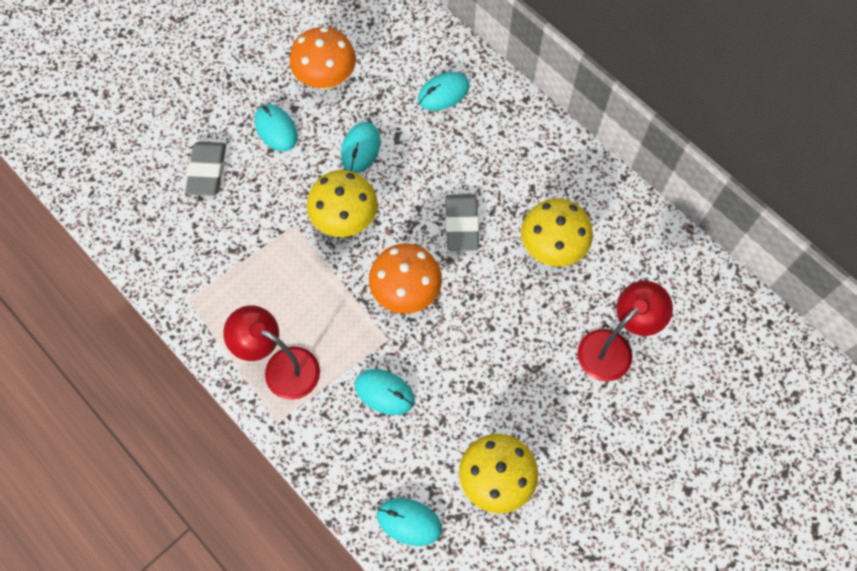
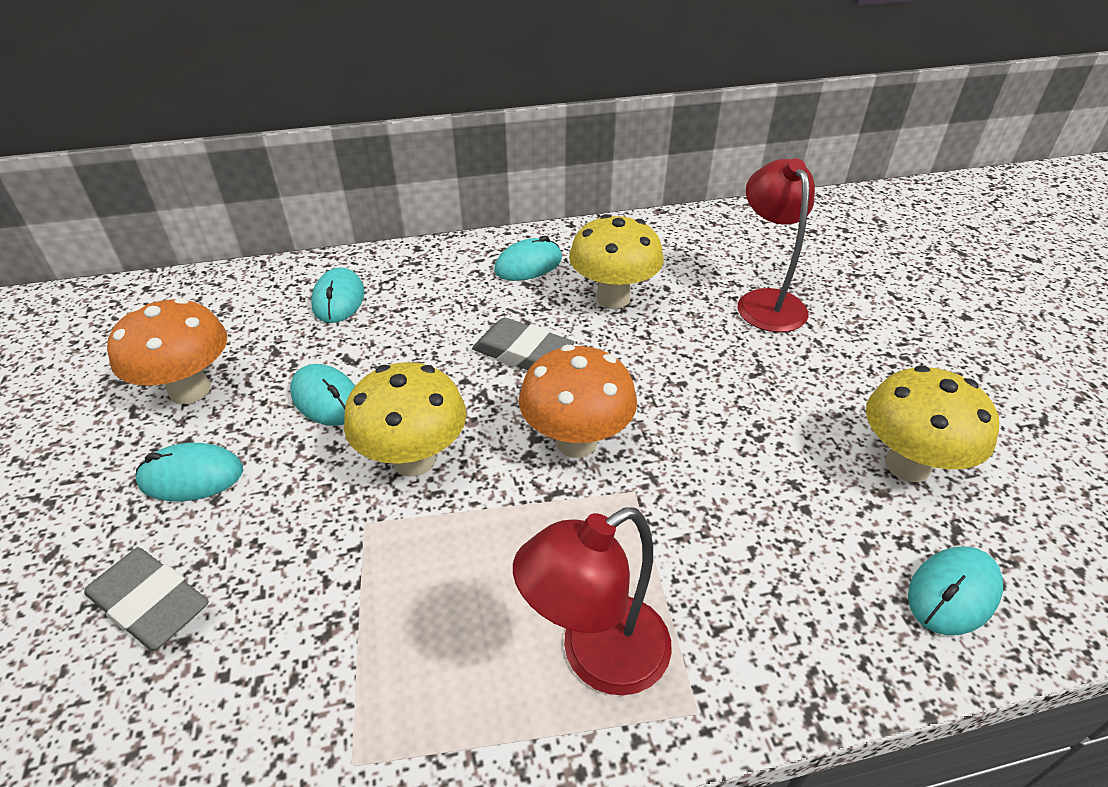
camera: 60 degrees left, 25 degrees down
turquoise mouse [355,369,415,415] -> turquoise mouse moved to [494,236,562,281]

